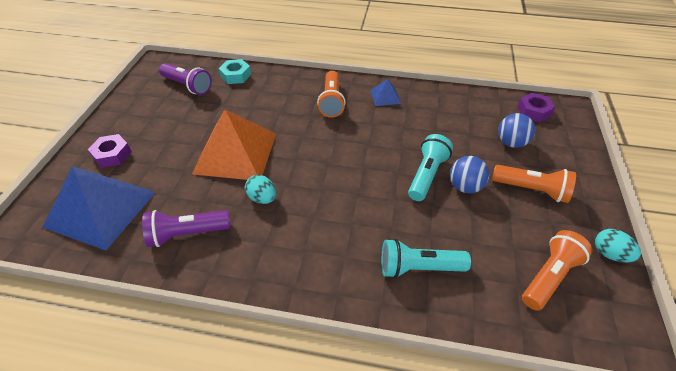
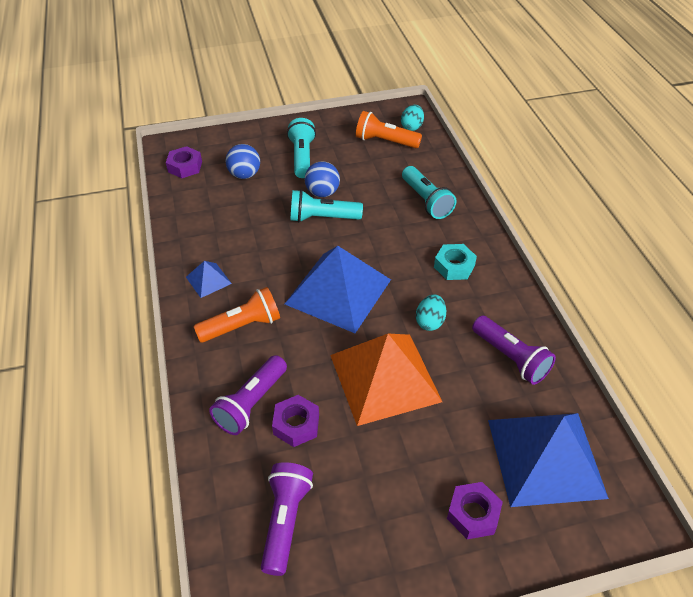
camera: 115 degrees left, 0 degrees up
turquoise nut [219,59,251,84] -> turquoise nut moved to [434,244,477,280]
orange flashlight [492,165,576,203] -> turquoise flashlight [287,118,316,178]
turquoise egg [595,229,641,262] -> turquoise egg moved to [401,105,424,131]
none -> purple flashlight [209,355,287,435]
none -> purple nut [272,395,319,447]
none -> blue pyramid [285,246,391,333]

